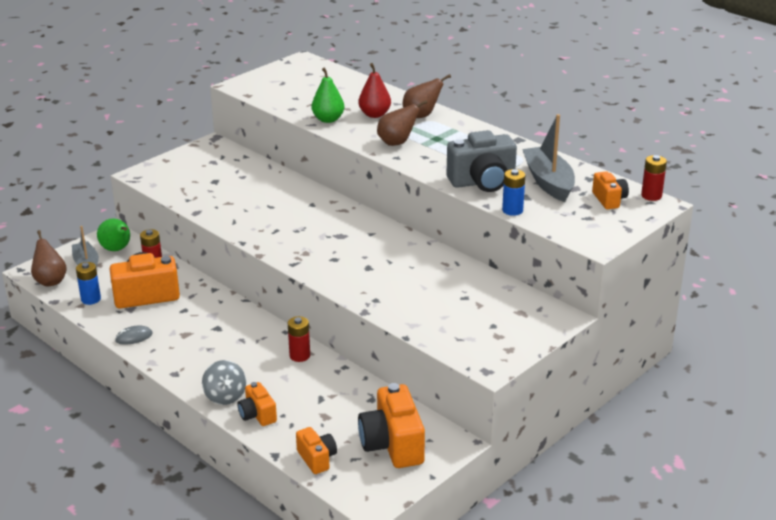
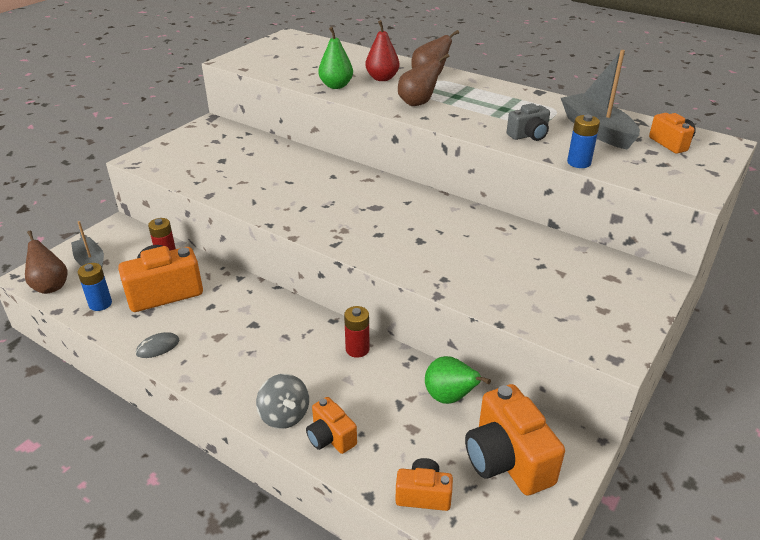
camera: 10 degrees left, 5 degrees up
green pear [97,219,130,251] -> green pear moved to [425,356,491,404]
orange camera [296,427,337,474] -> orange camera turned 45 degrees counterclockwise [395,458,453,511]
grey camera [447,130,517,192] -> grey camera [507,103,550,141], size x0.56
red battery [641,155,667,201] -> none

